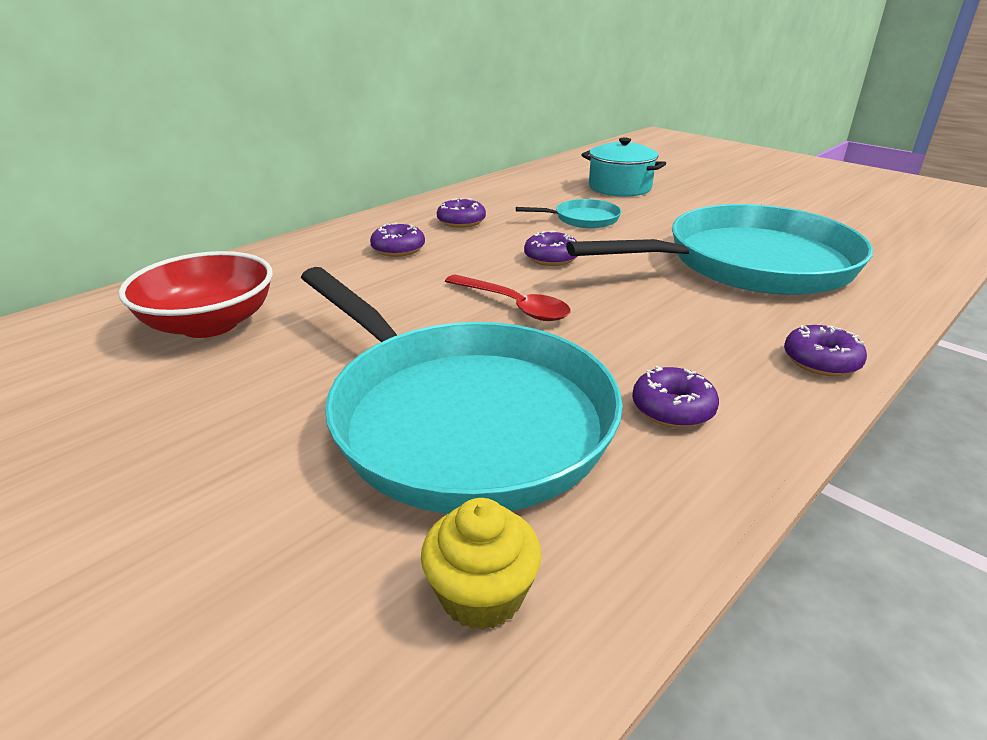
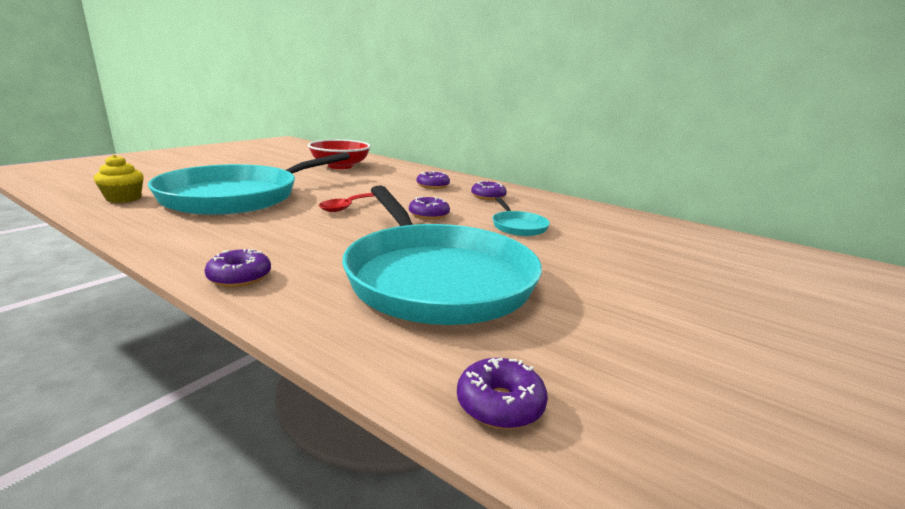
camera: 80 degrees right, 10 degrees down
turquoise pot [582,138,666,197] -> none
purple donut [632,366,719,428] -> purple donut moved to [457,358,548,429]

